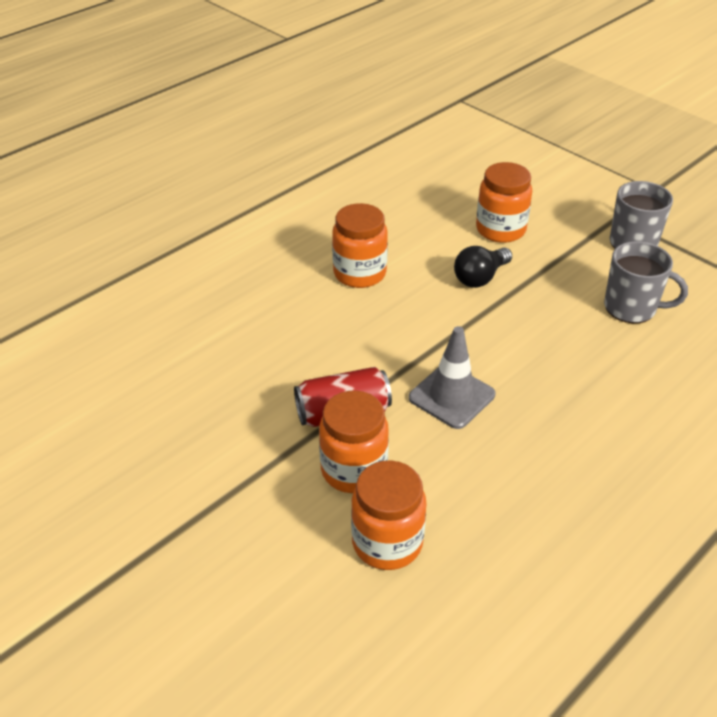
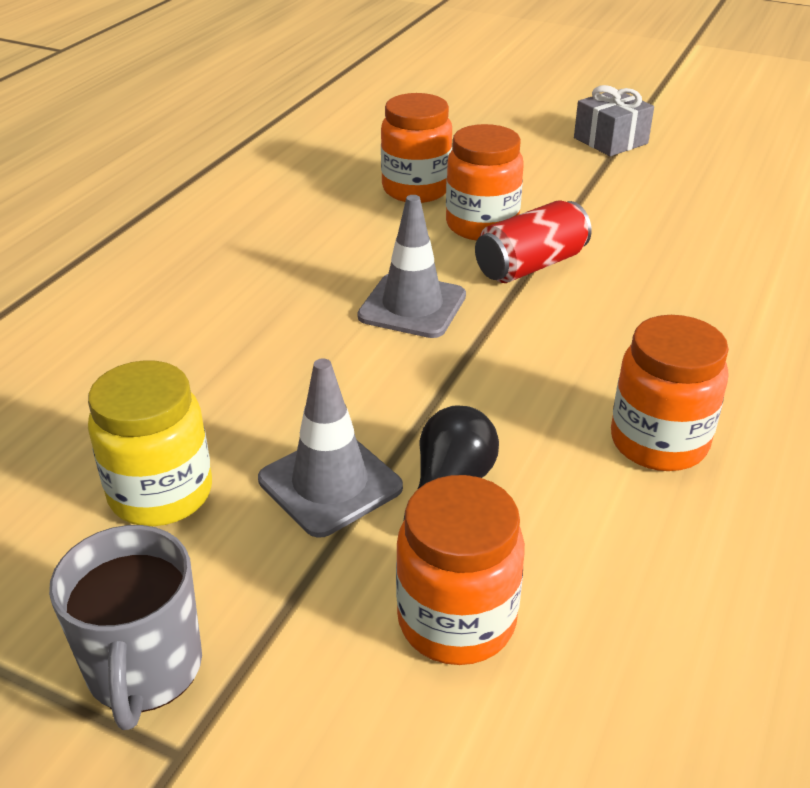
camera: 160 degrees right, 5 degrees down
grey mug [604,241,688,323] -> yellow jar [88,360,212,526]
none -> grey traffic cone [258,358,403,538]
none -> grey gift [574,85,654,156]

